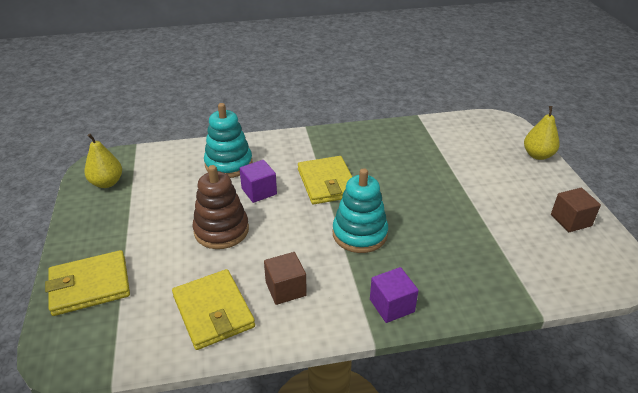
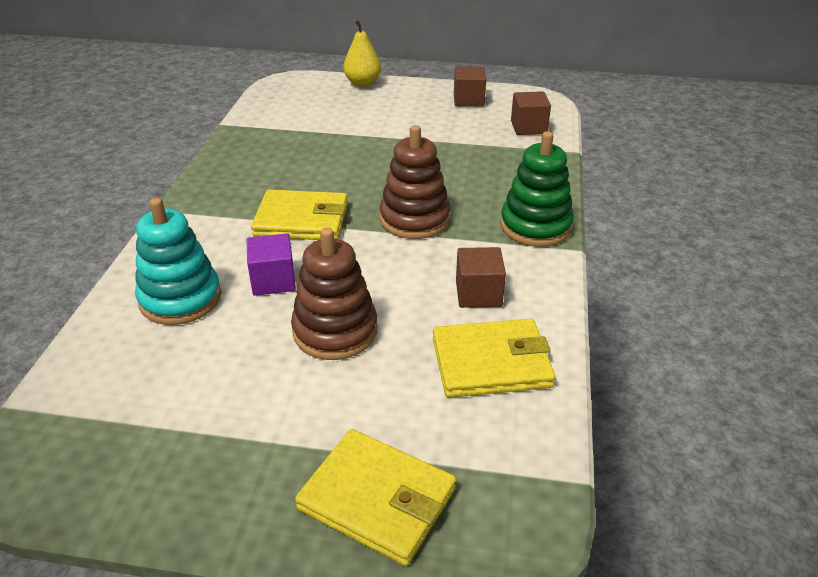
camera: 70 degrees left, 0 degrees up
yellow wallet [45,250,130,316] -> yellow wallet turned 60 degrees counterclockwise [295,429,456,566]
yellow pear [84,134,122,188] -> none
turquoise stacking toy [333,168,388,253] -> brown stacking toy [379,125,450,239]
purple cube [370,267,419,323] -> green stacking toy [500,131,574,247]
none -> brown cube [511,91,551,135]

